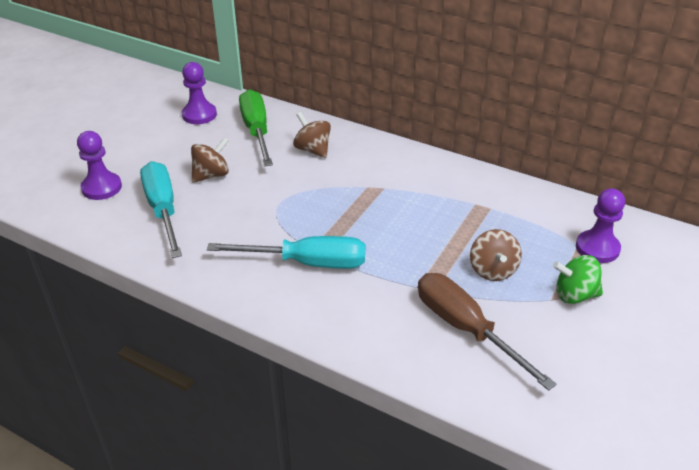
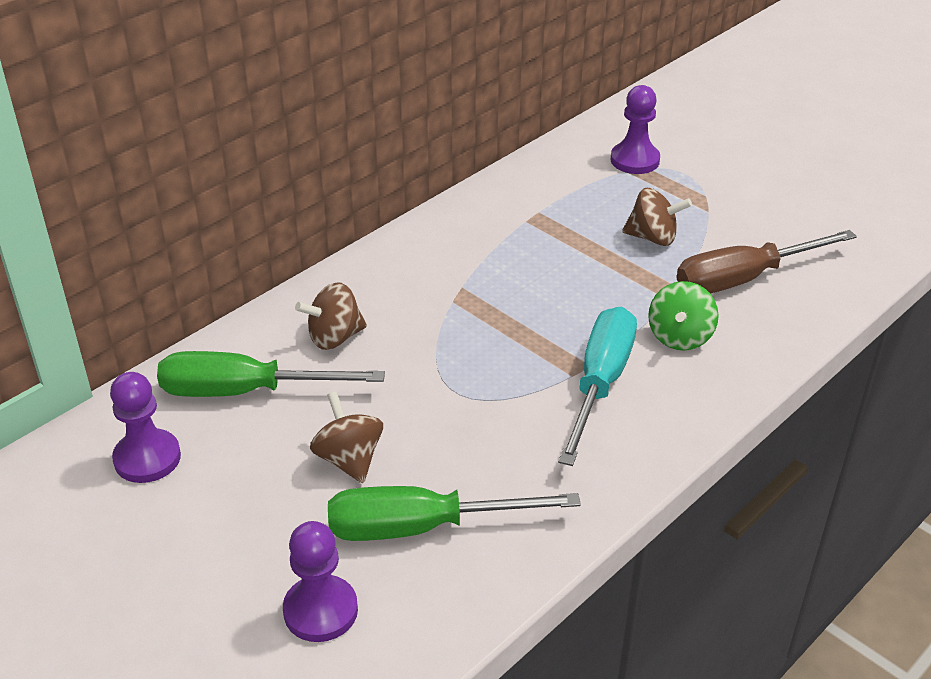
camera: 75 degrees left, 0 degrees up
turquoise screwdriver [140,161,182,258] -> green screwdriver [328,486,581,541]
green spinning top [553,255,603,304] -> green spinning top moved to [648,281,719,350]

